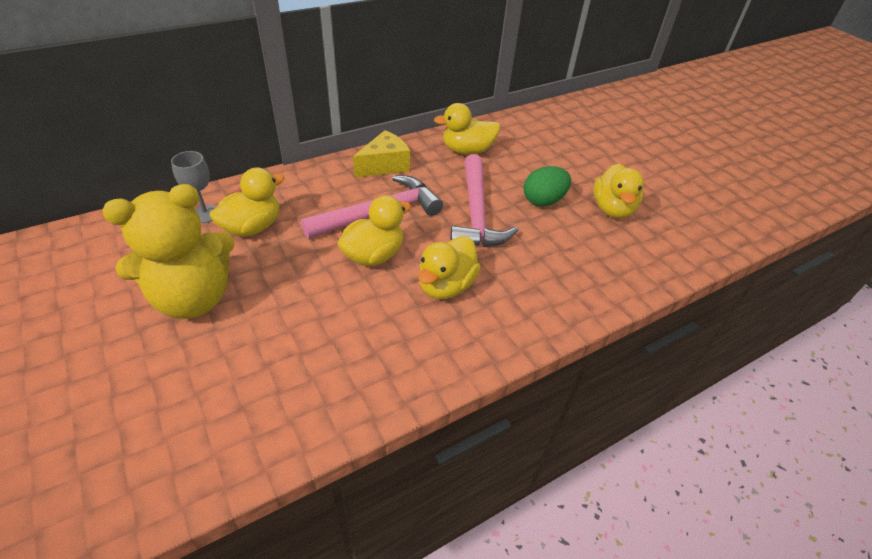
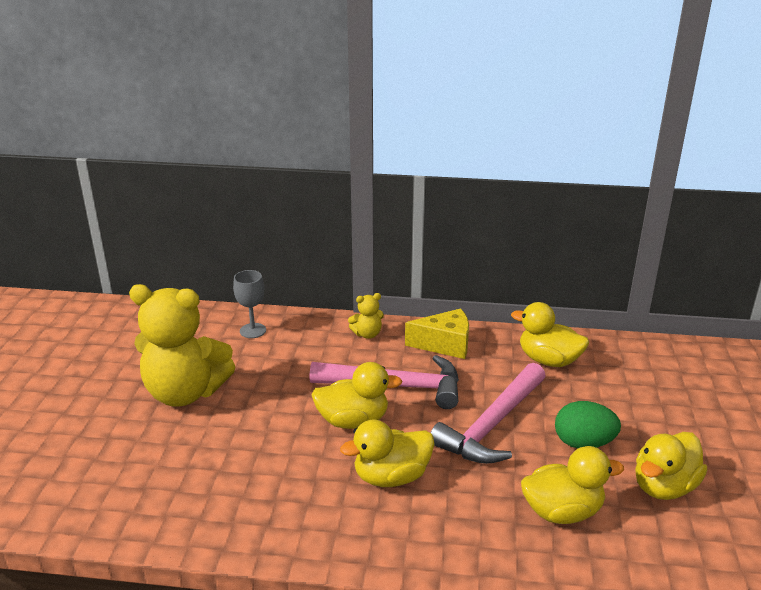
camera: 40 degrees right, 15 degrees down
yellow duck [210,167,284,237] -> yellow duck moved to [521,446,624,524]
none -> yellow teddy bear [348,293,384,339]

